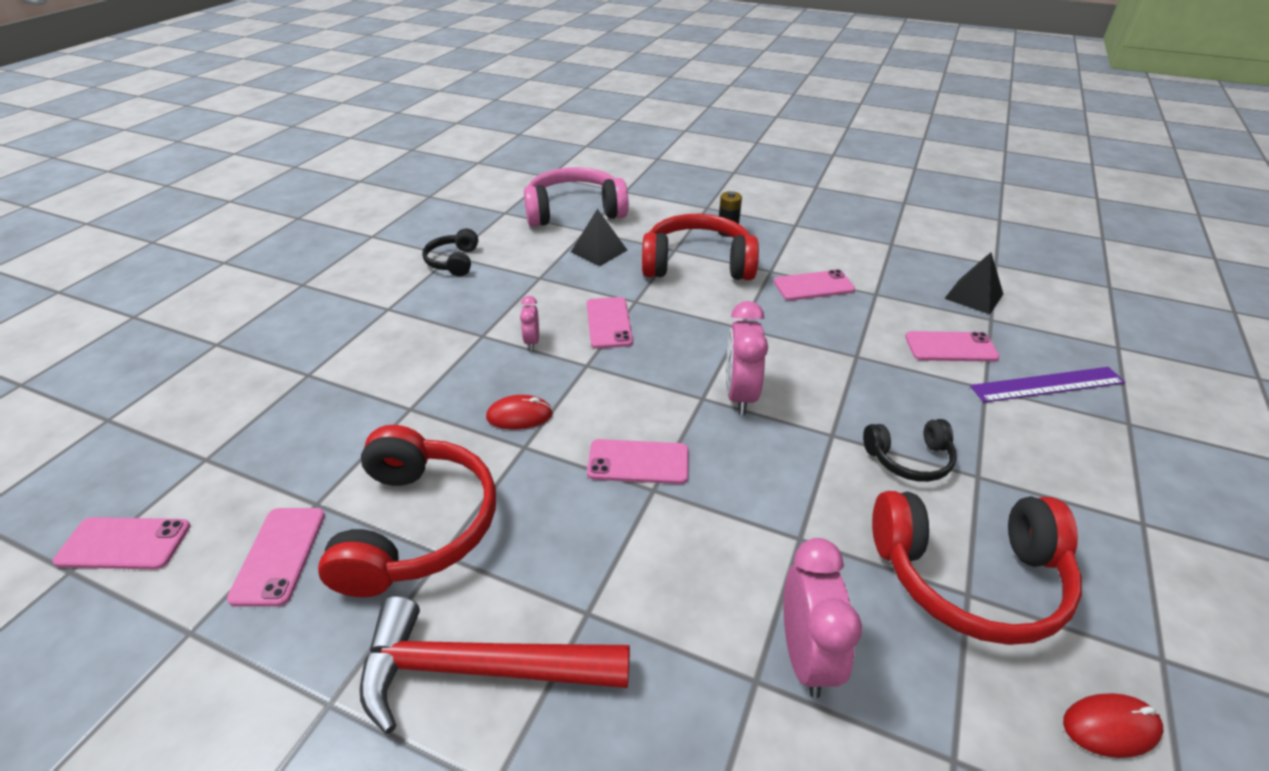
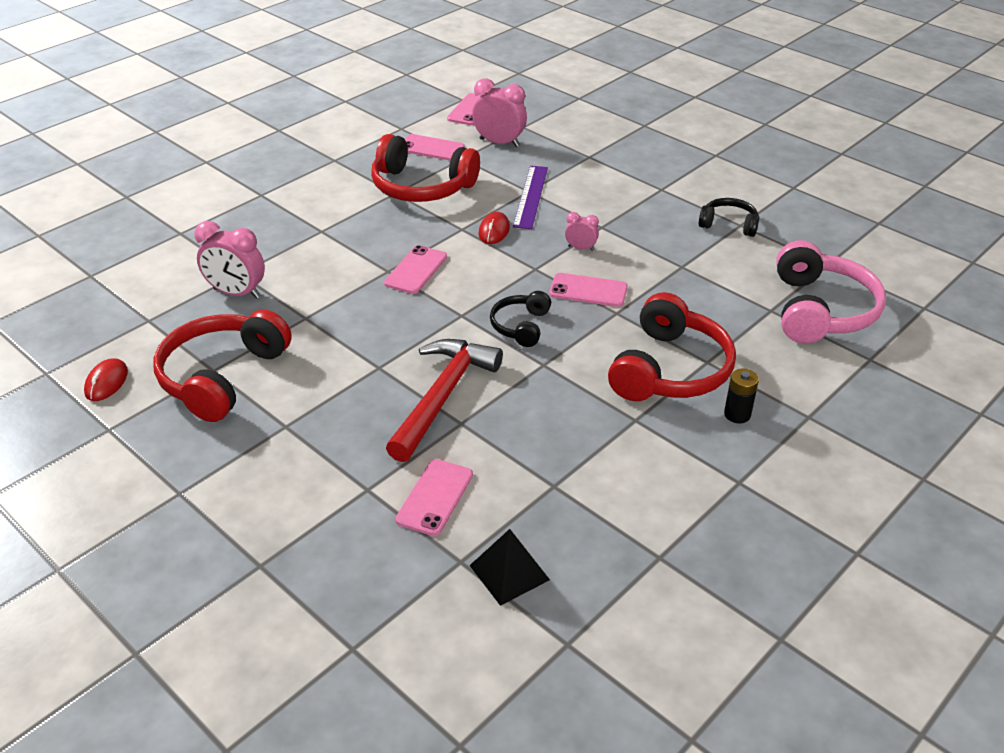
camera: 110 degrees right, 0 degrees up
red hammer [359,596,630,734] -> red hammer moved to [386,339,503,462]
black pyramid [571,209,627,266] -> none
pink clock [726,301,768,415] -> pink clock moved to [472,78,527,147]
pink phone [774,269,855,301] -> none
black headphones [863,419,957,482] -> black headphones moved to [490,291,551,347]
purple ruler [970,367,1125,403] -> purple ruler moved to [513,166,548,229]

